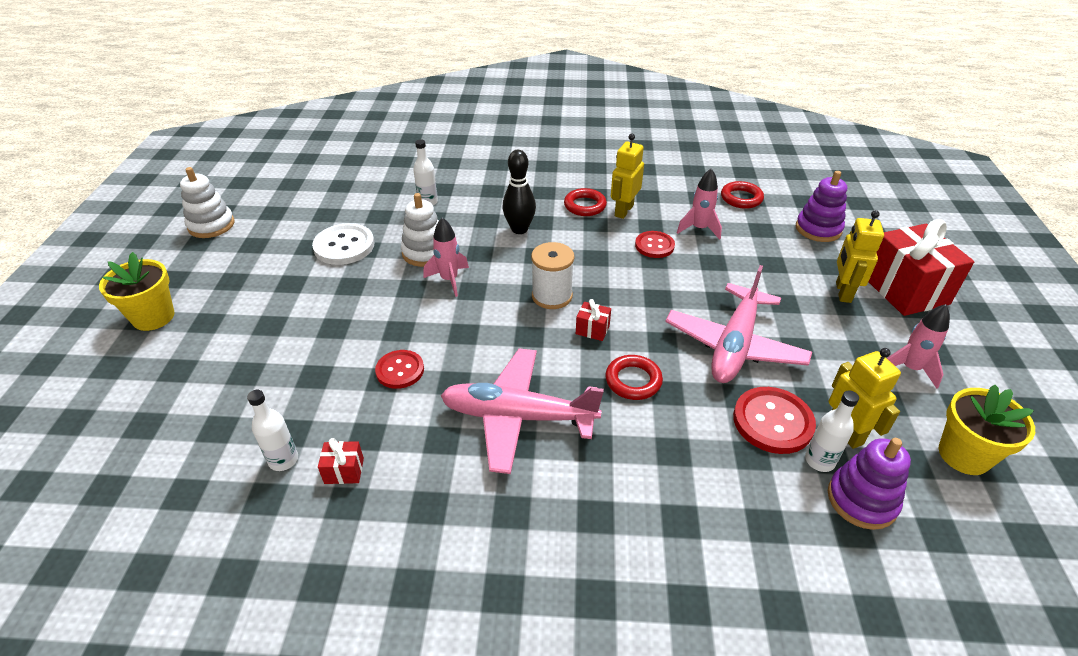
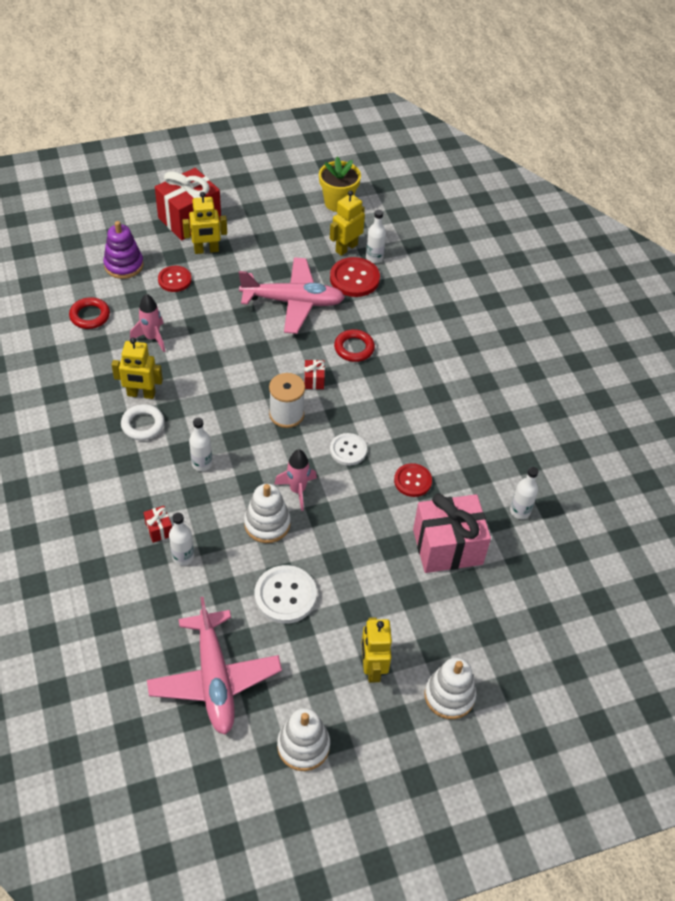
camera: 115 degrees left, 10 degrees up
yellow flower pot [99,252,175,331] -> white stacking toy [424,657,476,719]
red gift [318,438,364,484] -> red gift moved to [143,506,172,543]
pink plane [441,349,604,474] -> pink plane moved to [147,596,282,735]
black bowling pin [502,150,536,234] -> white bottle [189,418,212,471]
red ring [564,188,607,216] -> white ring [121,404,165,440]
red button [635,231,675,258] -> red button moved to [158,266,191,292]
purple stacking toy [828,438,911,530] -> none
pink rocket [887,304,950,388] -> none
none -> white button [330,433,367,466]
none -> yellow robot [361,617,392,683]
none -> pink gift [413,493,491,573]

